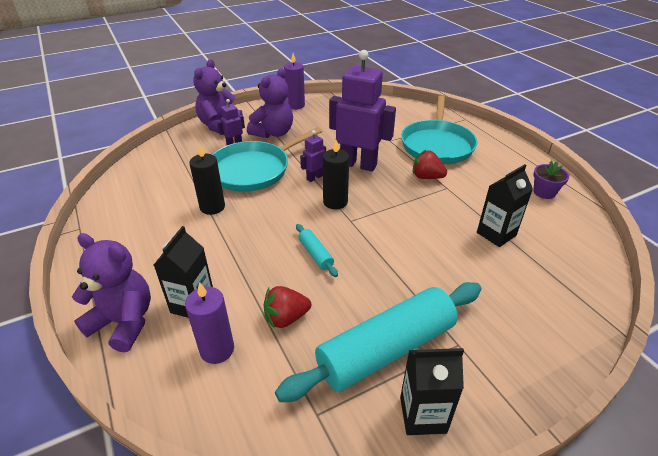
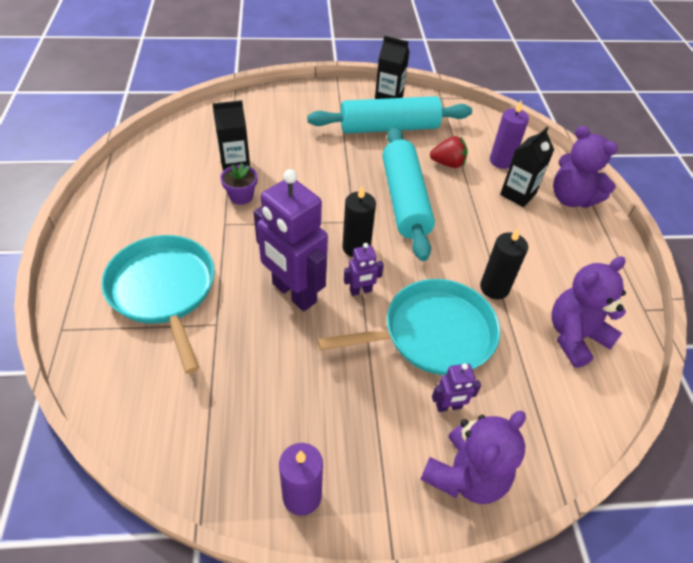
camera: 160 degrees left, 10 degrees up
purple teddy bear [247,68,293,138] -> purple teddy bear moved to [551,256,626,368]
turquoise rolling pin [296,224,338,277] -> turquoise rolling pin [382,127,435,261], size x2.38
turquoise pan [401,95,478,164] -> turquoise pan turned 60 degrees counterclockwise [101,235,215,374]
red strawberry [413,150,447,179] -> none
purple flower pot [533,161,569,199] -> purple flower pot moved to [220,163,258,205]

